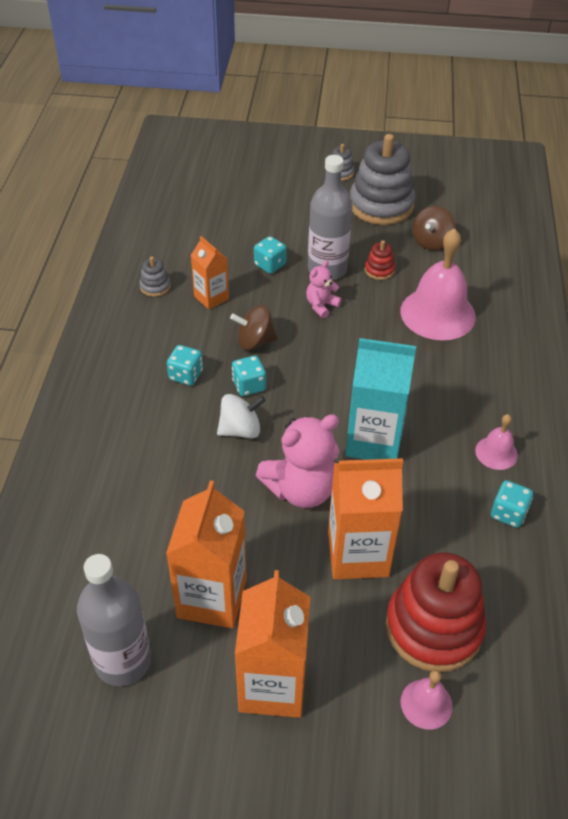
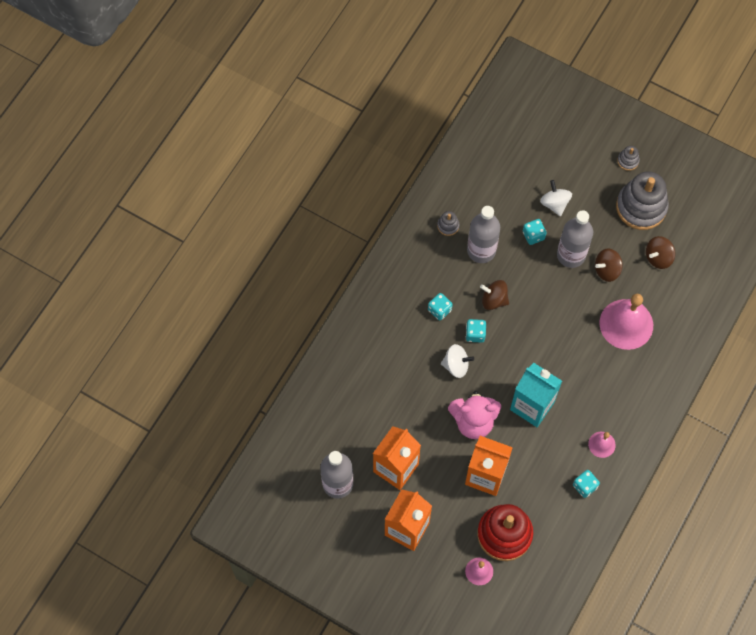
camera: 25 degrees right, 20 degrees up
orange carton [191,236,229,310] -> grey bottle [467,206,500,263]
pink teddy bear [306,260,342,318] -> none
red stacking toy [365,240,395,280] -> brown spinning top [595,249,623,282]
none -> white spinning top [540,180,572,216]

